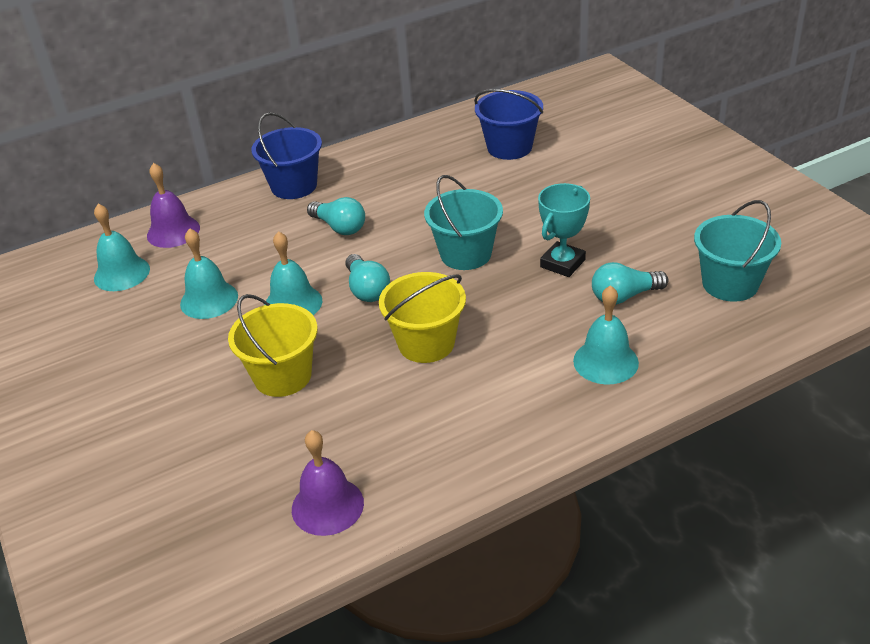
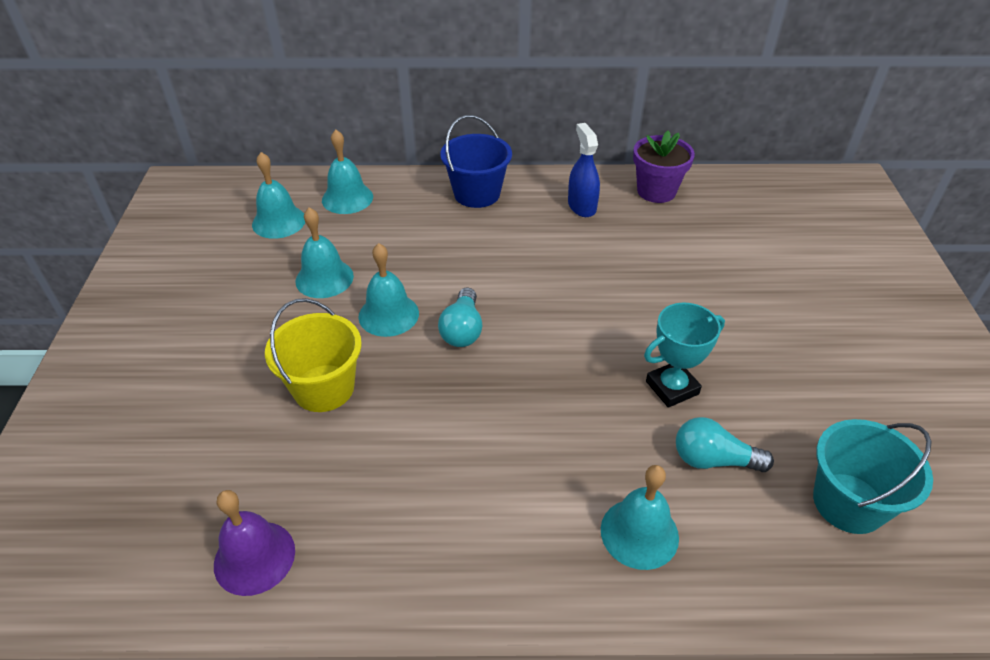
camera: 25 degrees right, 5 degrees up
purple bell [147,163,200,248] -> turquoise bell [322,130,373,214]
turquoise light bulb [307,197,365,235] -> none
yellow bucket [379,272,466,363] -> none
turquoise bucket [424,175,503,270] -> none
blue bucket [474,89,543,160] -> none
none -> blue spray bottle [568,123,600,217]
none -> purple flower pot [633,131,695,203]

